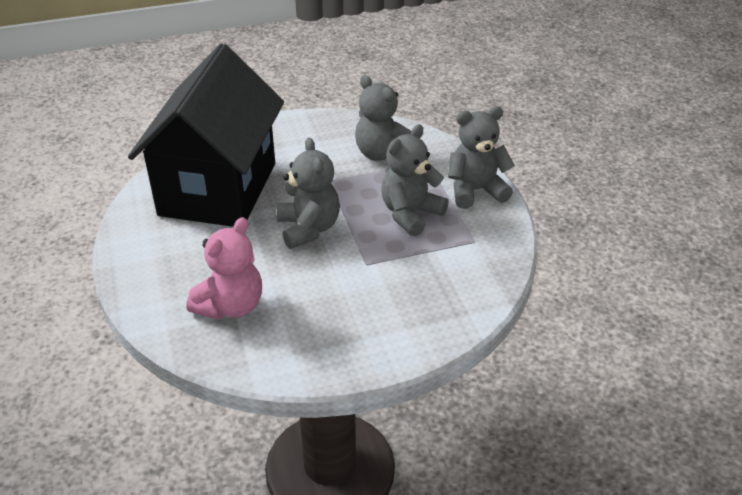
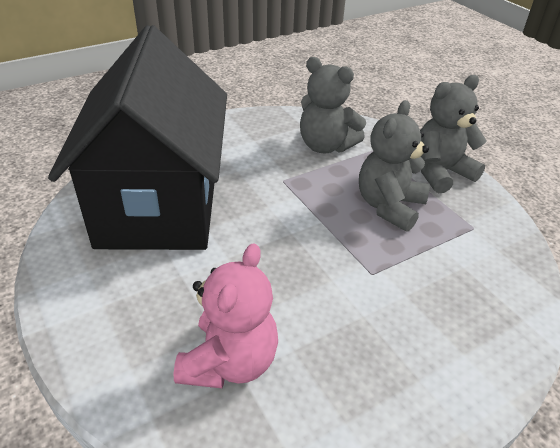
camera: 15 degrees left, 0 degrees up
grey teddy bear [277,137,340,249] -> none

